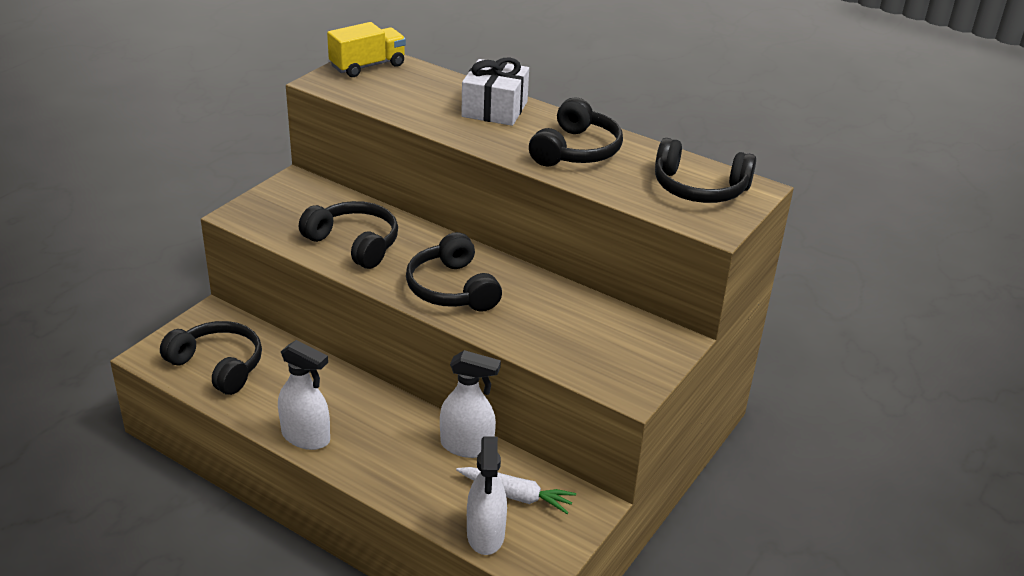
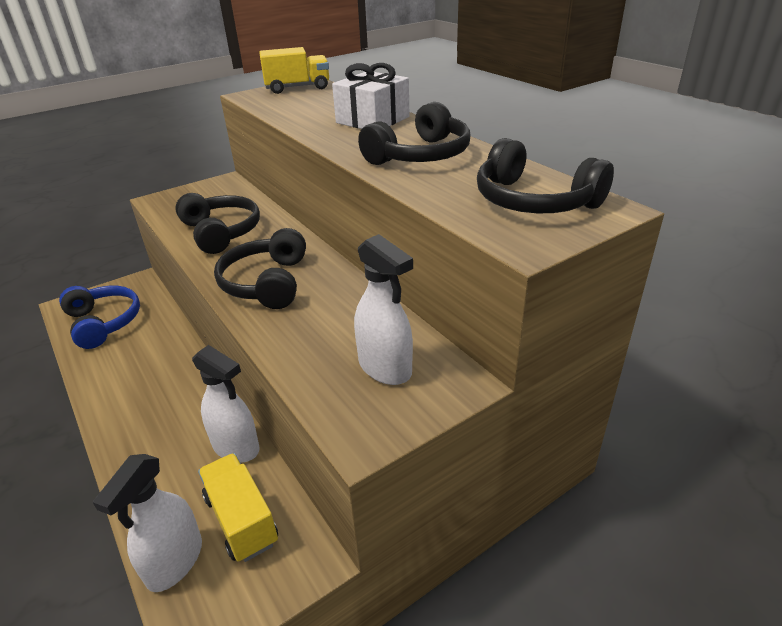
camera: 25 degrees right, 0 degrees up
black headphones [160,321,262,395] -> blue headphones [59,286,140,349]
white spray bottle [278,340,330,450] -> white spray bottle moved to [354,234,413,385]
white carrot [456,467,576,514] -> yellow truck [198,453,278,562]

